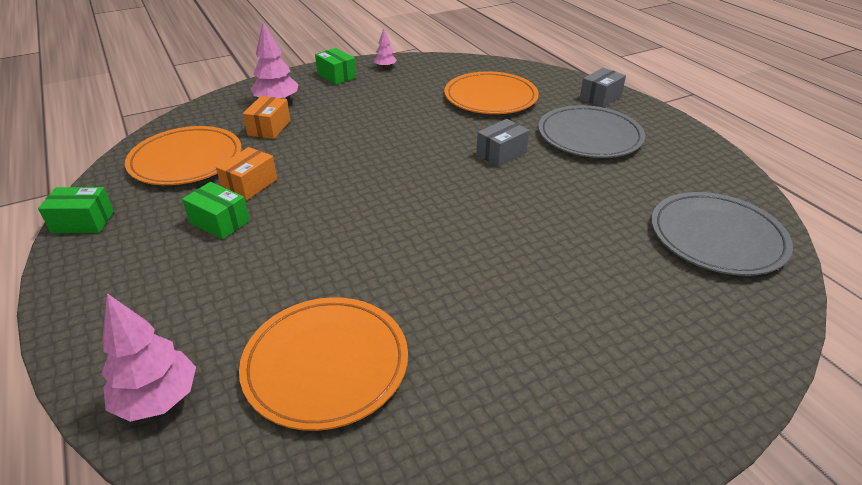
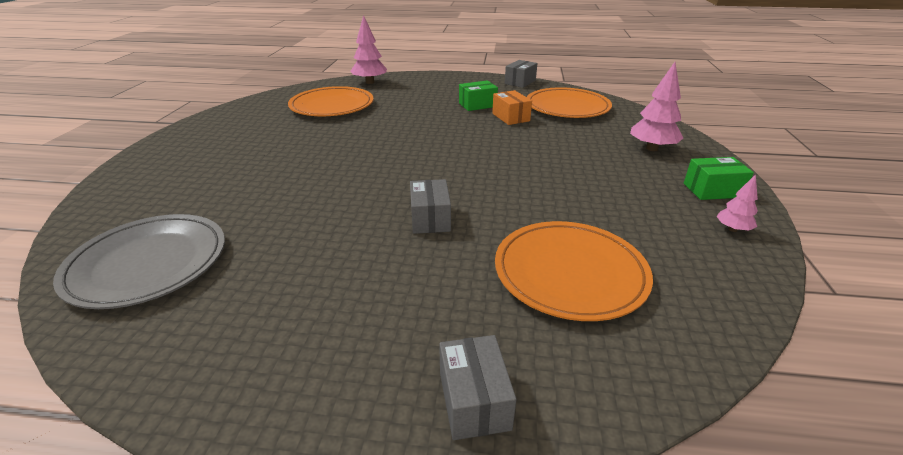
camera: 125 degrees right, 5 degrees down
green box [38,187,114,233] -> grey box [505,60,537,88]
orange box [243,96,290,139] -> none
grey plate [538,105,645,158] -> none

